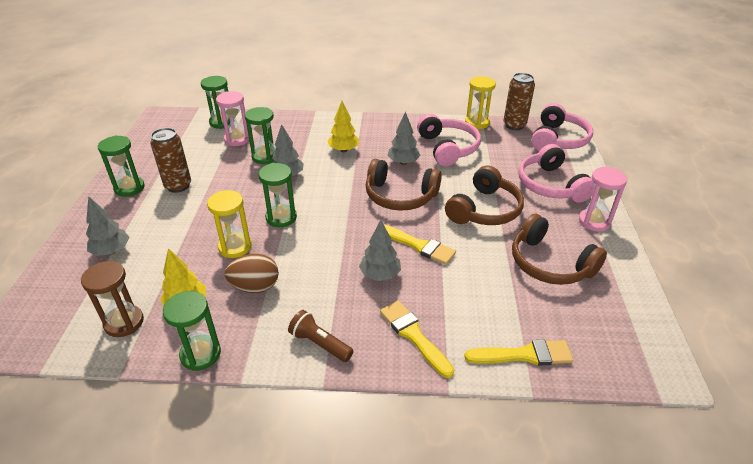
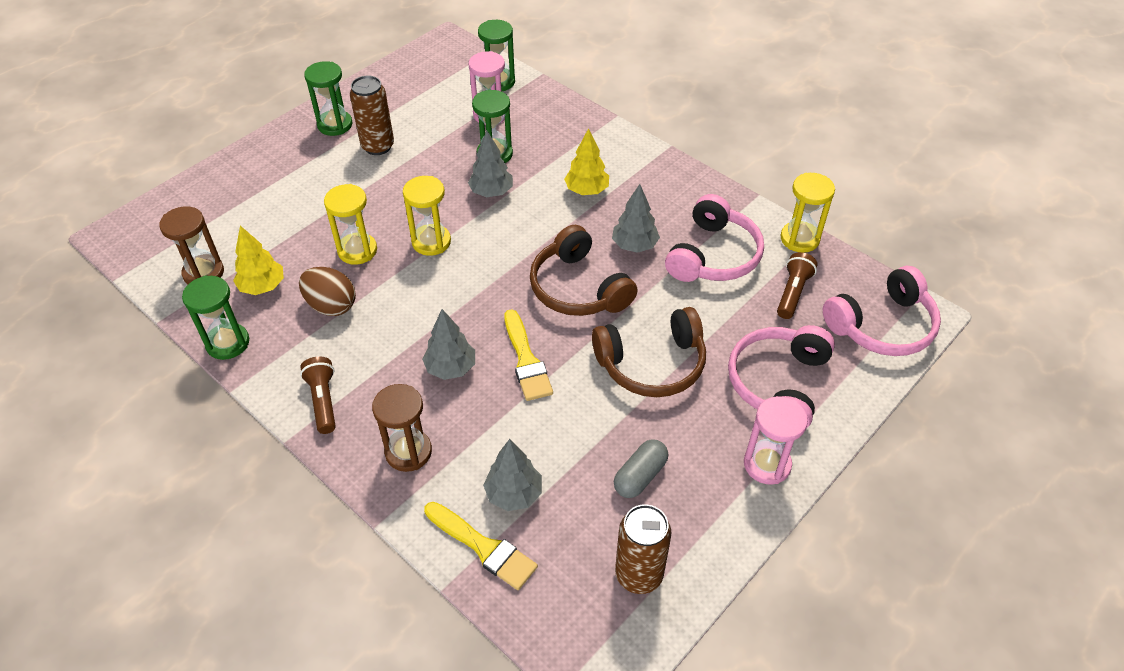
camera: 40 degrees right, 10 degrees up
grey tree [86,196,129,256] -> grey tree moved to [483,439,542,511]
green hourglass [258,163,297,227] -> yellow hourglass [403,176,451,256]
yellow brush [380,301,454,378] -> brown hourglass [372,384,432,472]
brown can [504,73,535,130] -> brown can moved to [615,504,672,594]
brown headphones [512,214,607,285] -> grey capsule [614,439,668,498]
none -> brown flashlight [777,252,818,319]

